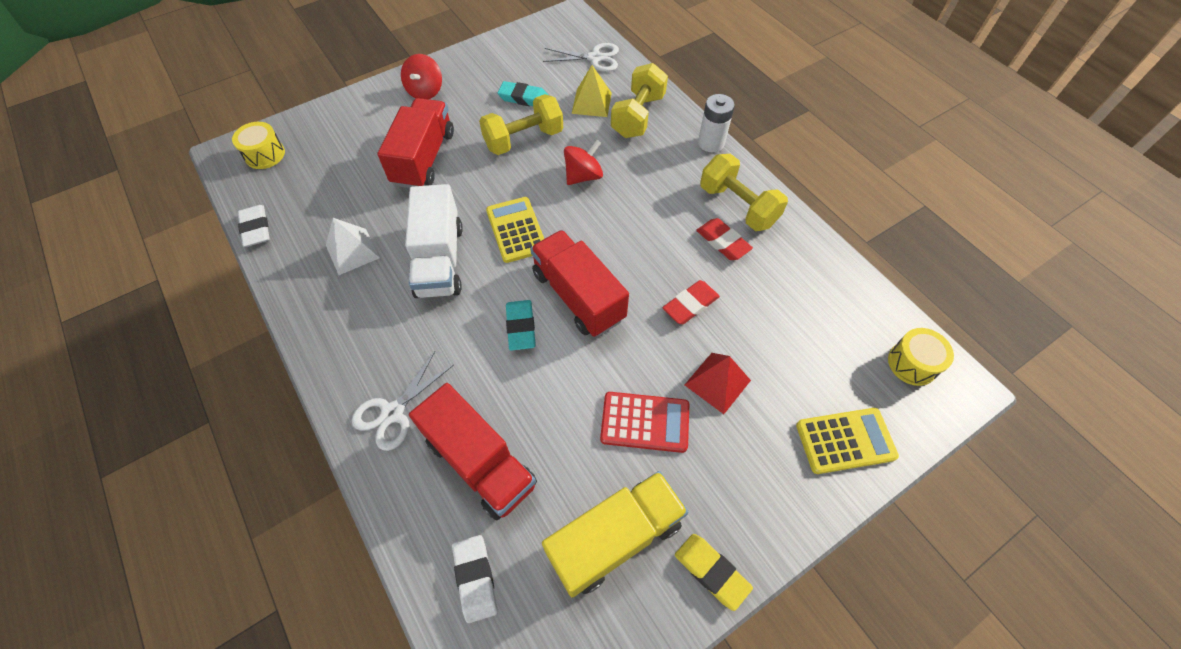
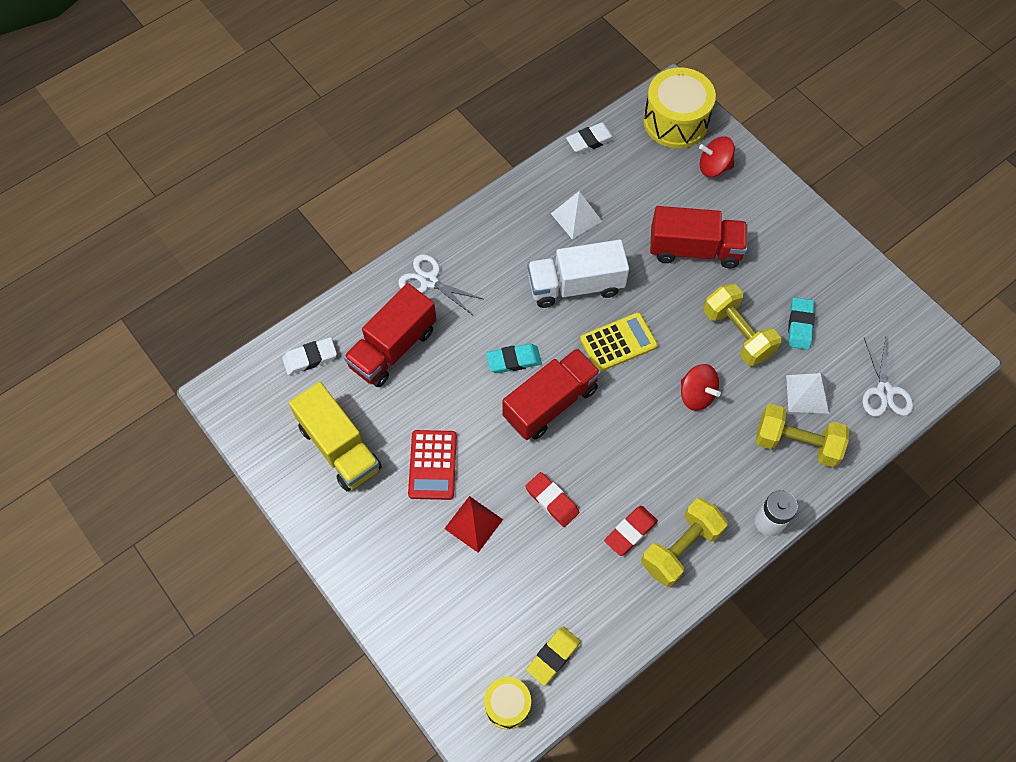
camera: 85 degrees right, 5 degrees up
yellow drum [232,122,285,169] -> yellow drum [643,67,716,148], size x1.80
red spinning top [401,54,442,99] -> red spinning top moved to [699,136,735,177]
yellow pyramid [572,65,612,117] -> white pyramid [786,373,829,414]
yellow eraser [675,534,753,611] -> yellow eraser moved to [526,627,581,686]
yellow calculator [796,408,899,474] -> none

